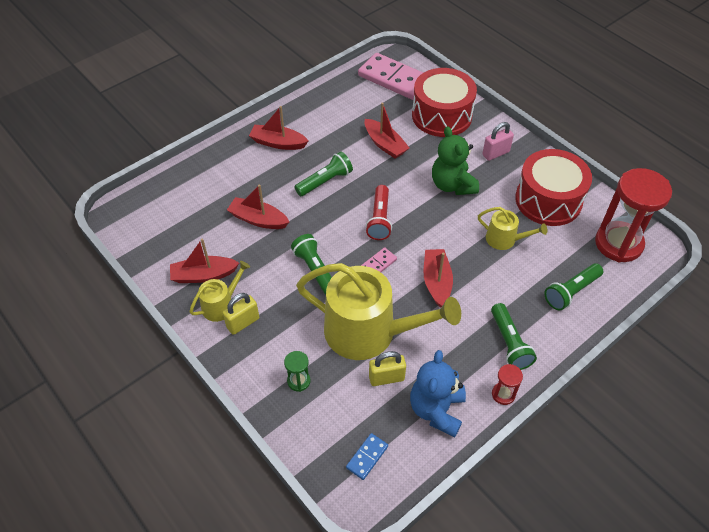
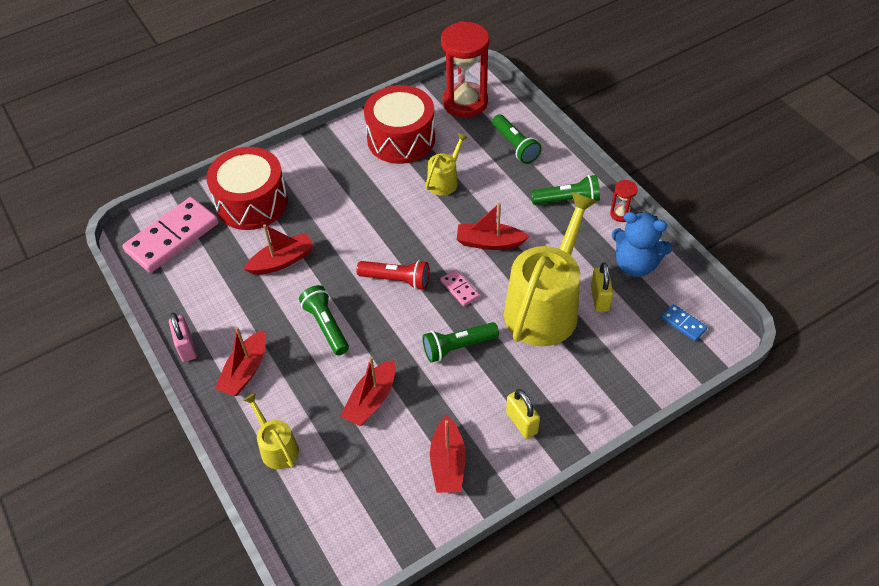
camera: 80 degrees left, 0 degrees up
yellow watering can [189,261,250,322] -> yellow watering can moved to [243,393,299,469]
green hourglass [284,351,310,392] -> none
green teddy bear [432,126,479,195] -> none
pink padlock [482,122,514,161] -> pink padlock moved to [169,313,197,362]

